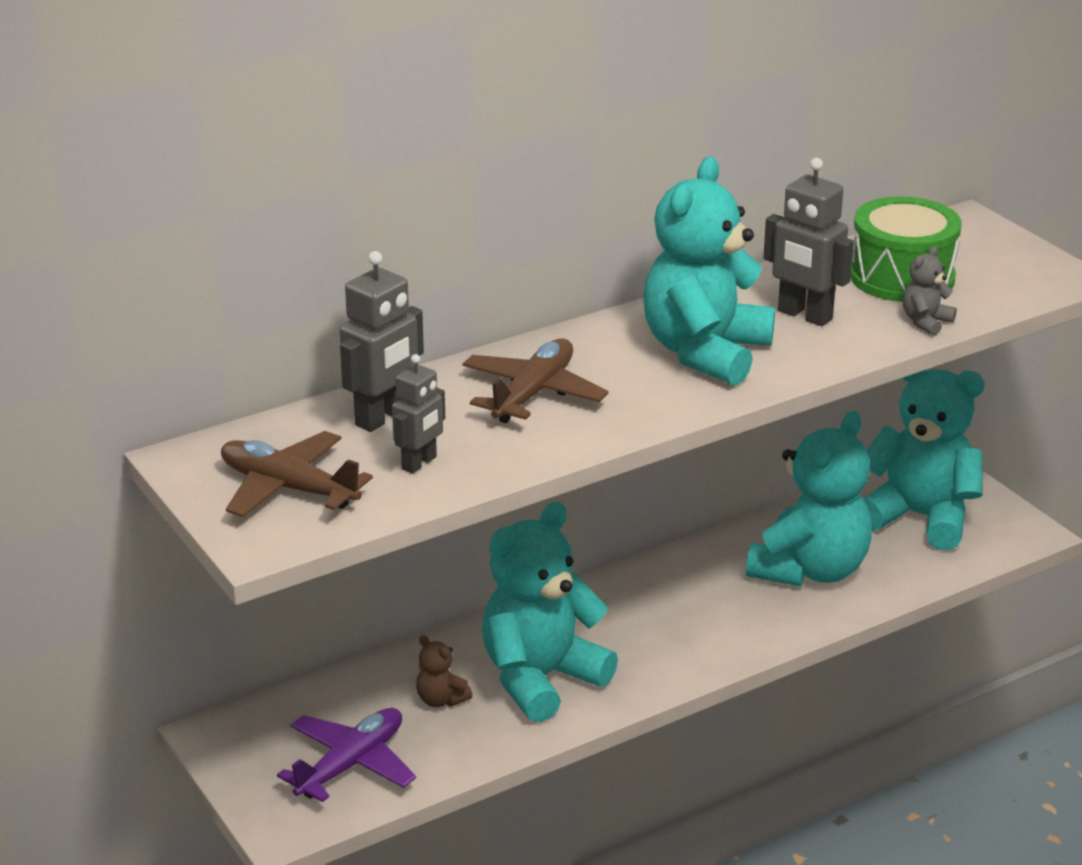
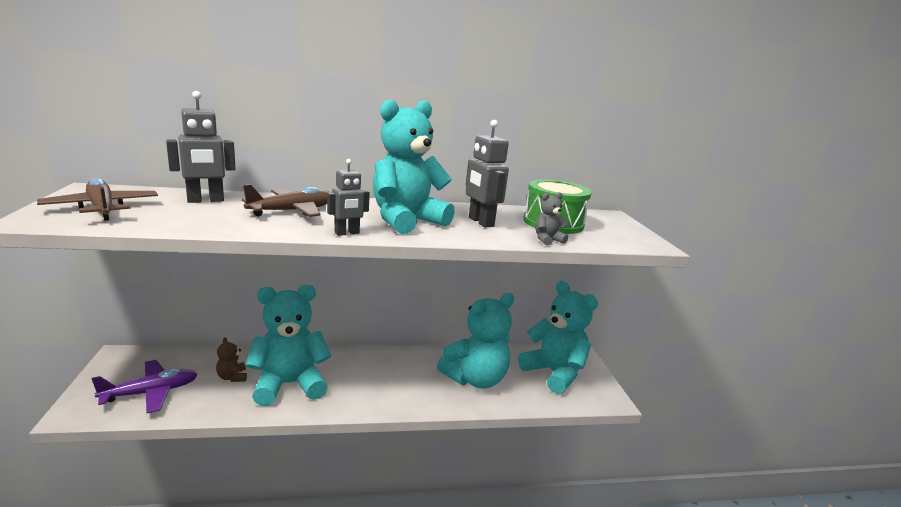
camera: 20 degrees right, 10 degrees down
grey robot [392,354,445,474] -> grey robot moved to [327,159,370,236]

